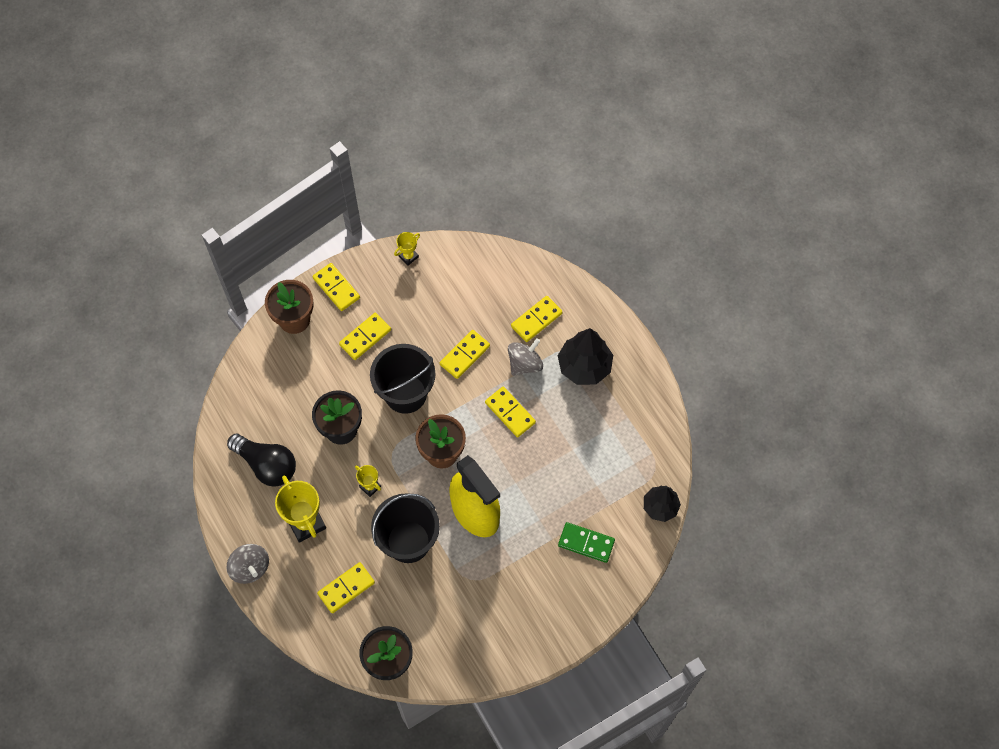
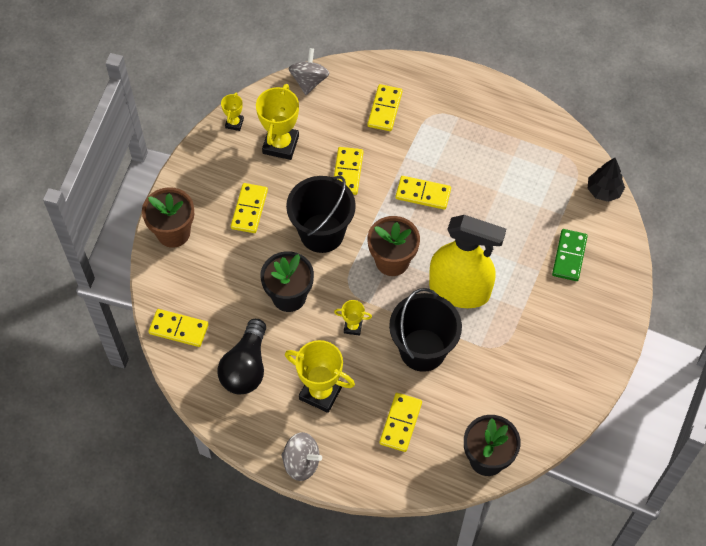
camera: 35 degrees left, 5 degrees down
black light bulb [227,434,296,487] -> black light bulb turned 105 degrees clockwise [217,319,266,394]
yellow domino [313,263,360,311] -> yellow domino moved to [149,309,209,347]
grey spinning top [508,338,543,376] -> grey spinning top moved to [288,48,330,95]
black tree [558,328,613,385] -> none
green domino [558,522,615,563] -> green domino turned 60 degrees counterclockwise [552,229,588,281]
none -> yellow trophy [256,84,299,160]

